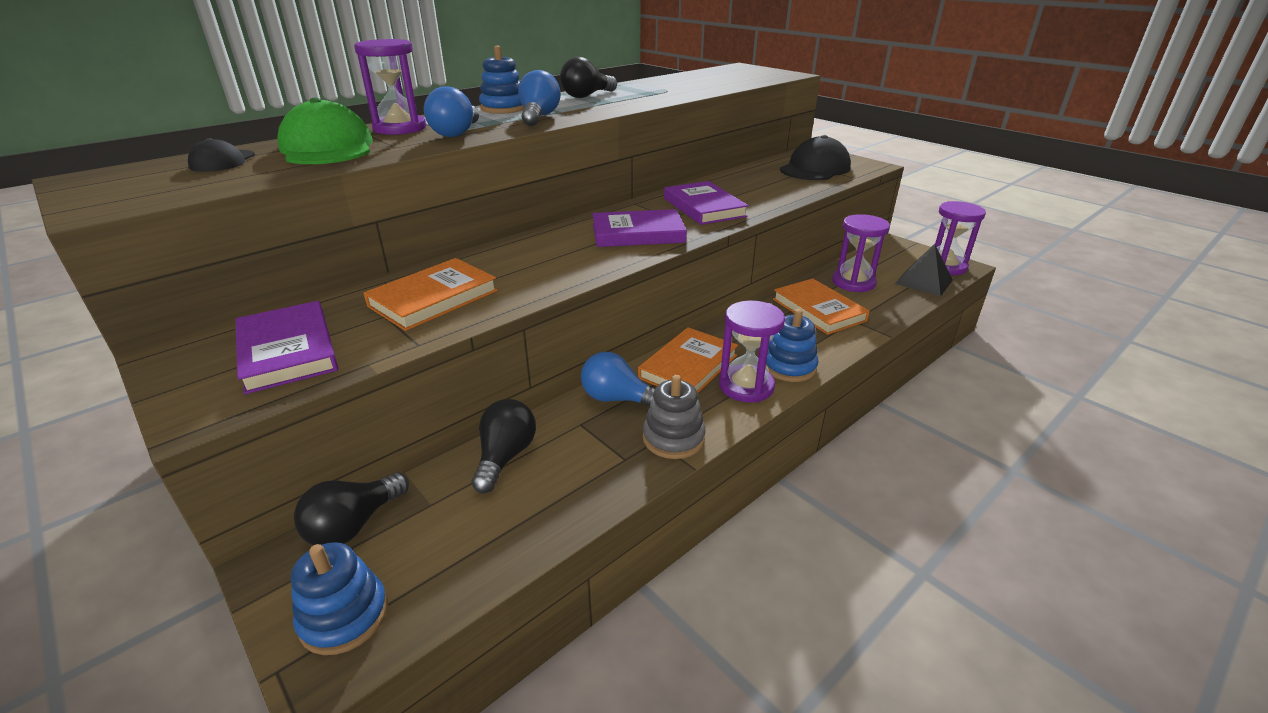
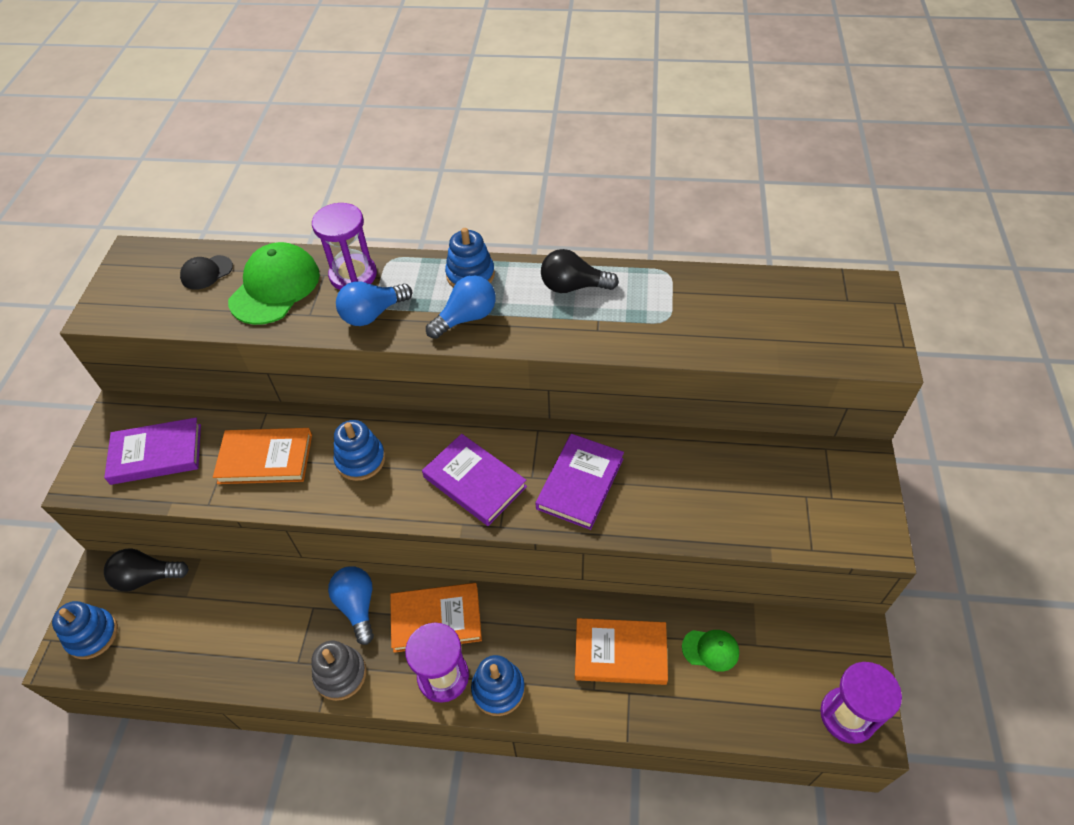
camera: 50 degrees right, 20 degrees up
purple book [236,301,338,394] -> purple book turned 60 degrees clockwise [104,418,201,485]
black light bulb [472,399,536,494] -> none
orange book [773,278,870,335] -> orange book turned 75 degrees clockwise [575,618,668,685]
black cap [780,135,851,180] -> none
purple hourglass [832,214,890,292] -> green cap [682,630,739,672]
black pyramid [895,244,953,296] -> none
none -> blue stacking toy [333,420,385,481]

